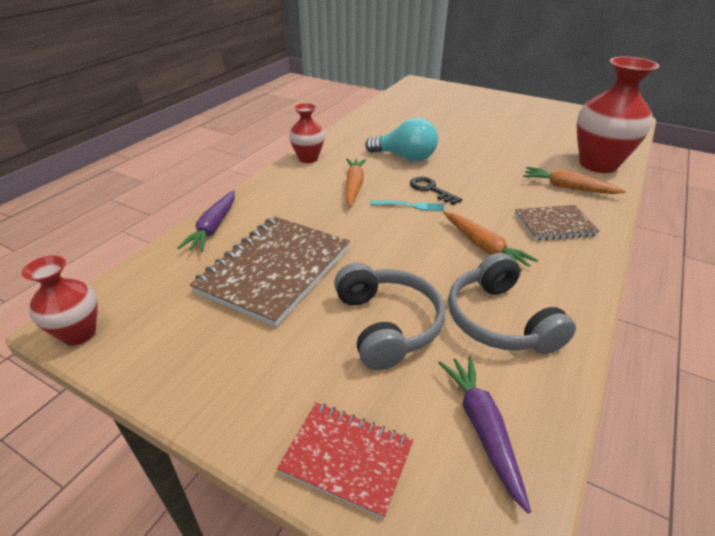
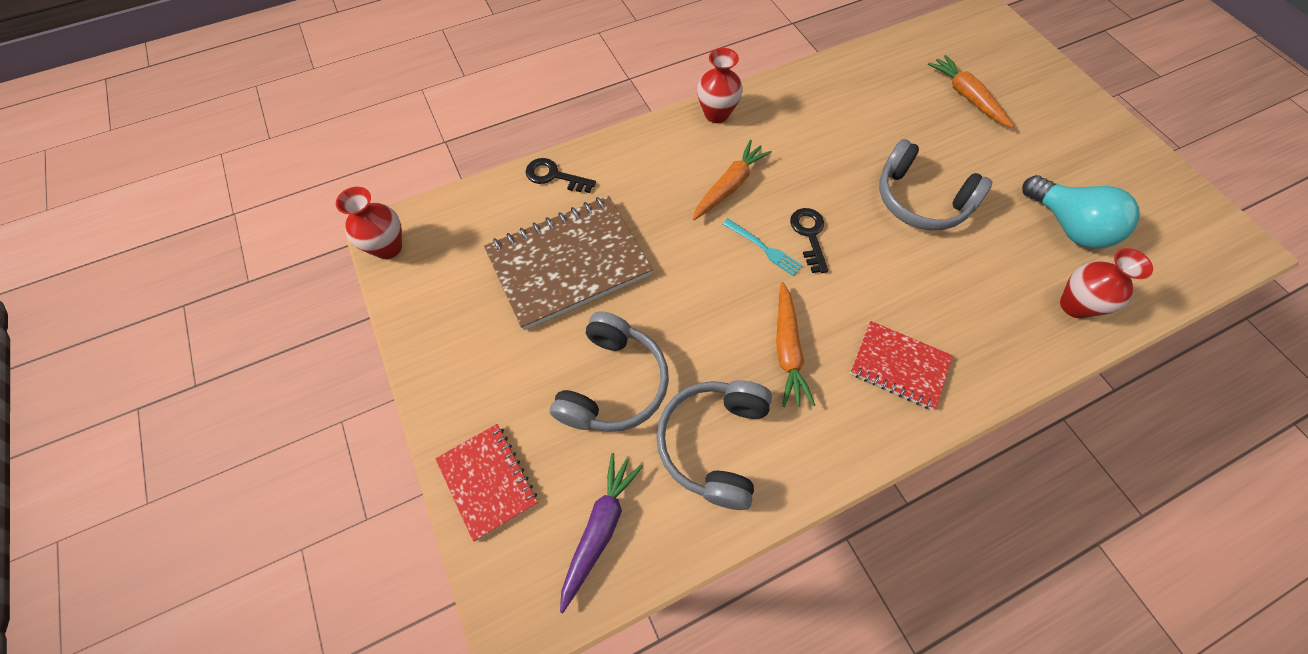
camera: 35 degrees right, 25 degrees up
purple carrot [178,190,235,252] -> black key [525,158,596,193]
turquoise light bulb [365,117,438,162] -> turquoise light bulb moved to [1022,175,1140,249]
brown notebook [514,205,600,241] -> red notebook [850,321,953,410]
orange carrot [523,167,626,194] -> orange carrot moved to [928,55,1014,128]
red vase [577,56,660,173] -> red vase [1060,248,1153,318], size x0.55
none -> grey headphones [879,139,992,230]

